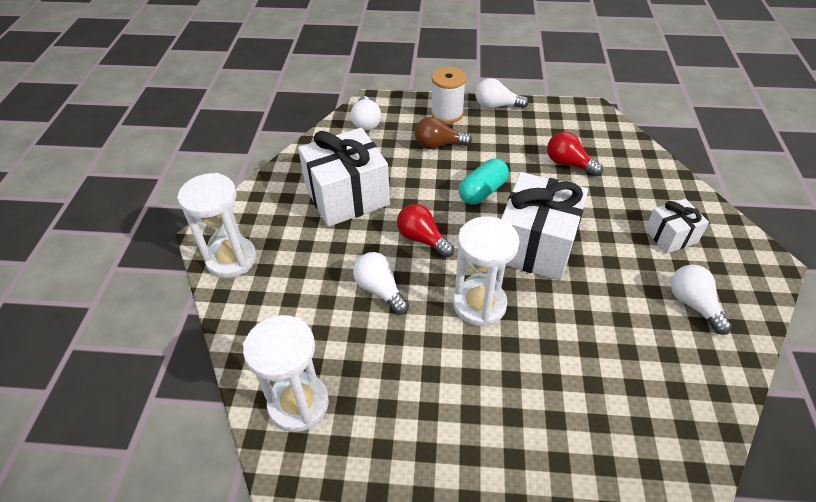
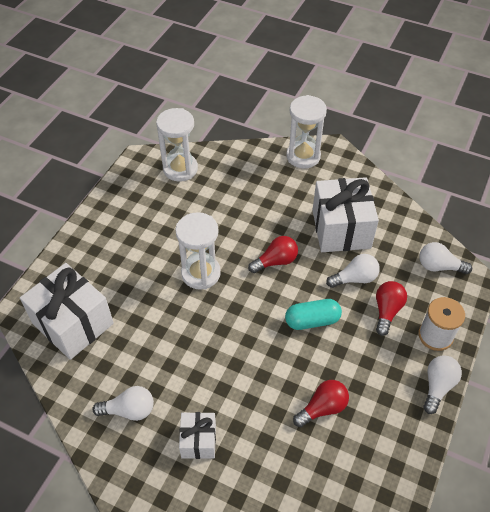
camera: 110 degrees right, 5 degrees up
white light bulb [353,252,409,315] -> white light bulb moved to [326,254,380,288]
brown light bulb [415,117,472,149] -> red light bulb [376,281,407,336]
turquoise capsule [459,159,509,204] -> turquoise capsule turned 75 degrees counterclockwise [285,299,342,330]
white gift [501,172,588,281] -> white gift moved to [20,263,114,360]

